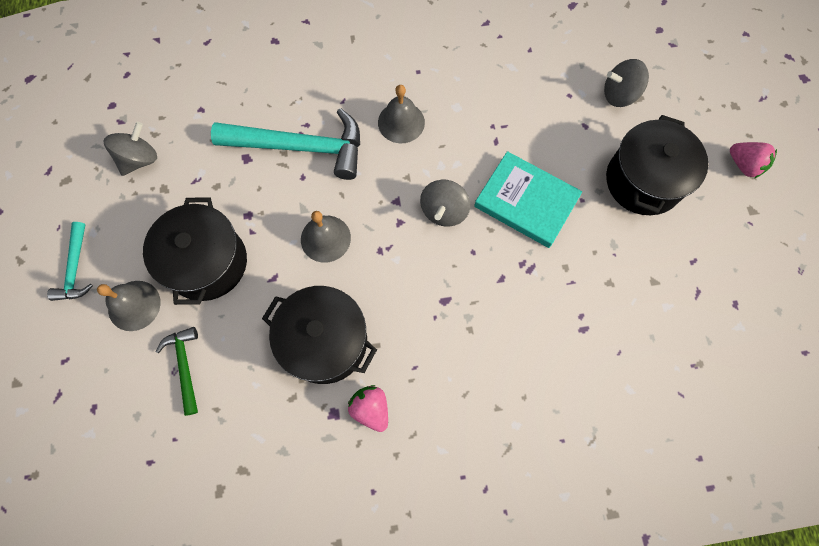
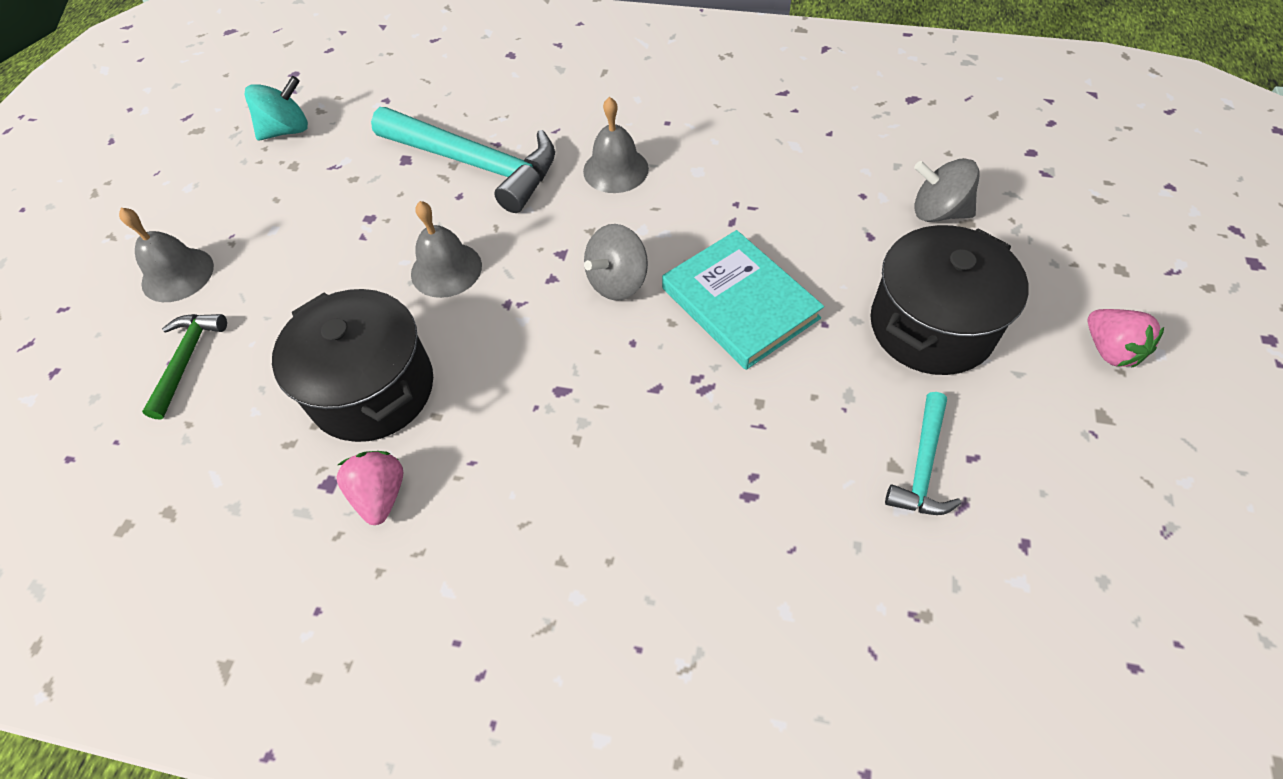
camera: 25 degrees right, 15 degrees down
turquoise hammer [47,222,93,301] -> turquoise hammer moved to [885,392,961,515]
grey spinning top [104,122,157,176] -> turquoise spinning top [244,76,308,141]
black pot [143,198,247,305] -> none

